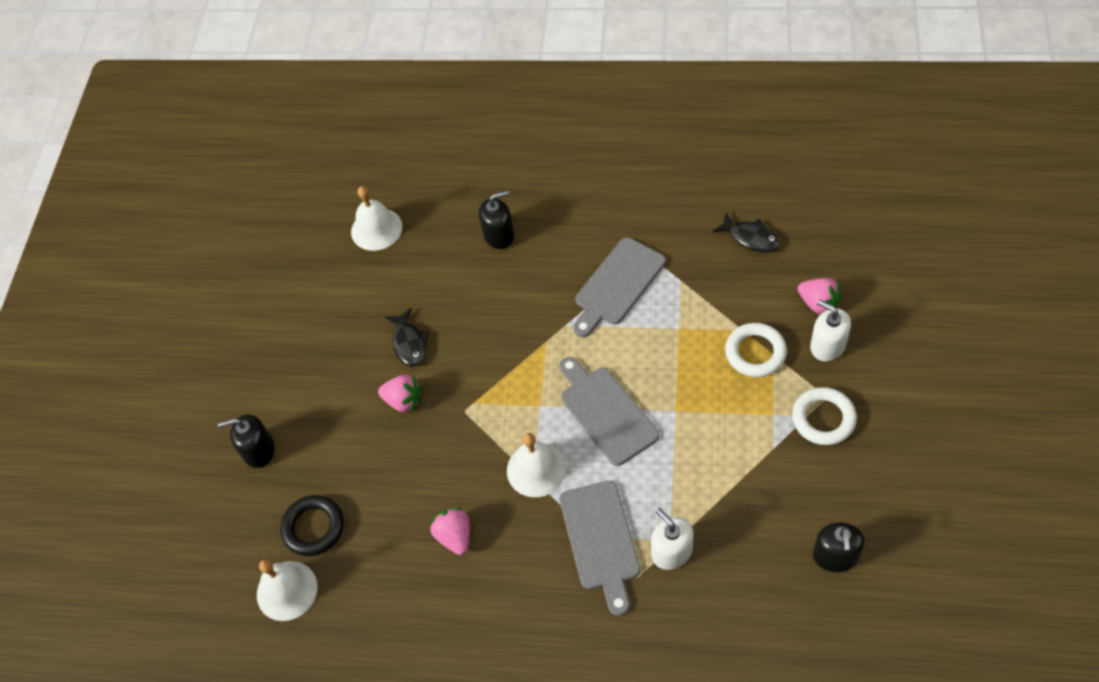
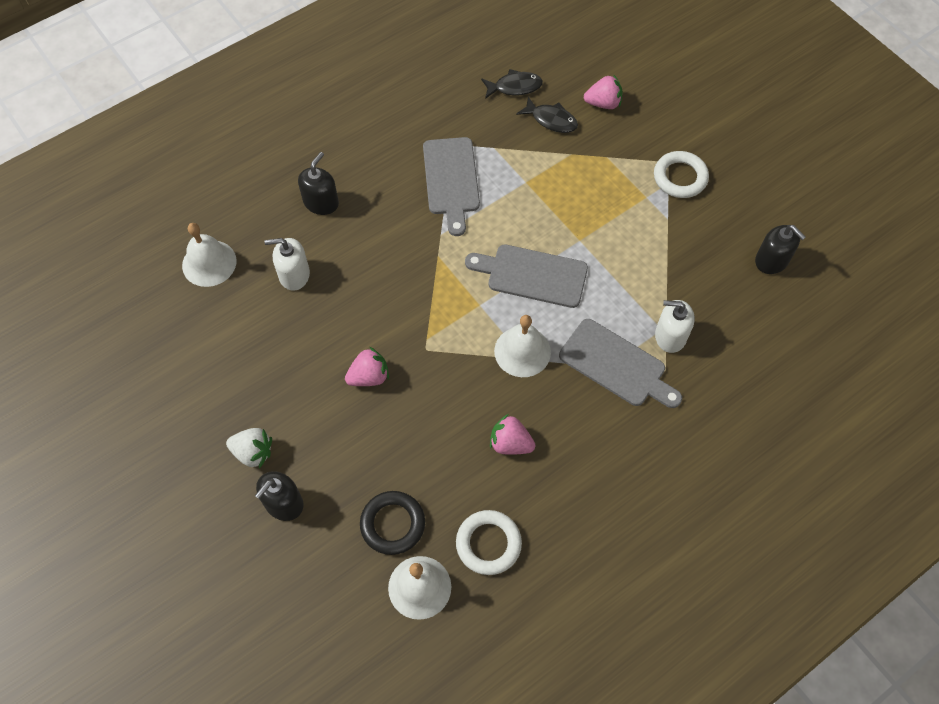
camera: 50 degrees left, 5 degrees up
black fish [385,308,429,367] -> black fish moved to [516,96,578,133]
white ring [725,323,787,377] -> white ring moved to [456,510,522,575]
white soap dispenser [810,300,851,361] -> white soap dispenser moved to [264,238,310,291]
none -> white strawberry [226,428,272,468]

